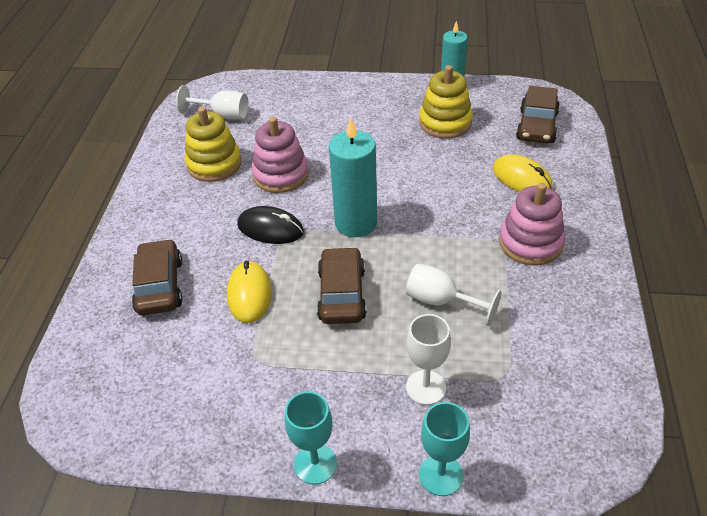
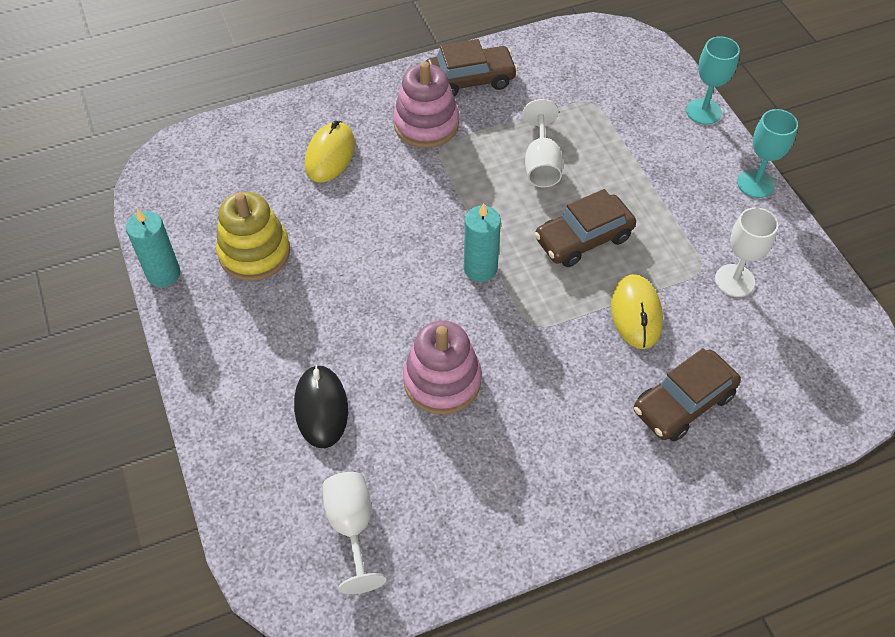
camera: 120 degrees left, 10 degrees up
yellow stacking toy [185,107,242,182] -> none
yellow mouse [227,261,272,323] -> yellow mouse turned 60 degrees counterclockwise [611,274,663,349]
black mouse [237,206,304,244] -> black mouse moved to [294,365,348,448]
turquoise candle [329,117,377,237] -> turquoise candle [464,203,501,282], size x0.66
white goblet [406,314,451,405] -> white goblet moved to [715,207,778,297]
brown car [516,86,560,143] -> brown car moved to [426,39,518,97]

